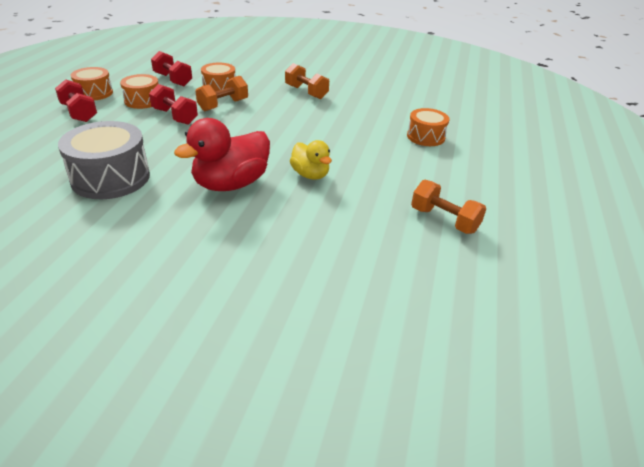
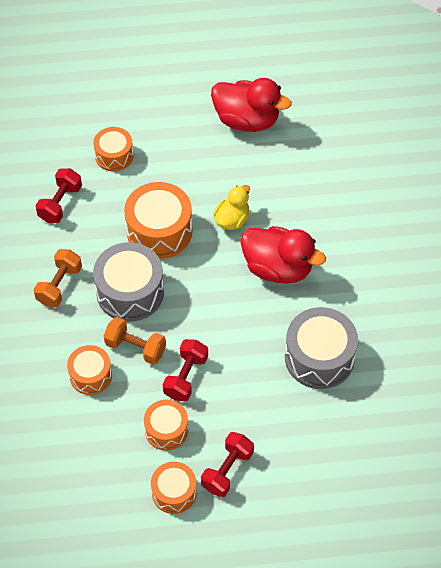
camera: 110 degrees left, 20 degrees up
red dumbbell [151,51,192,86] -> red dumbbell moved to [35,168,82,223]
orange dumbbell [411,180,486,234] -> red duck [211,78,292,132]
none -> grey drum [93,242,164,322]
none -> orange drum [124,182,192,259]

